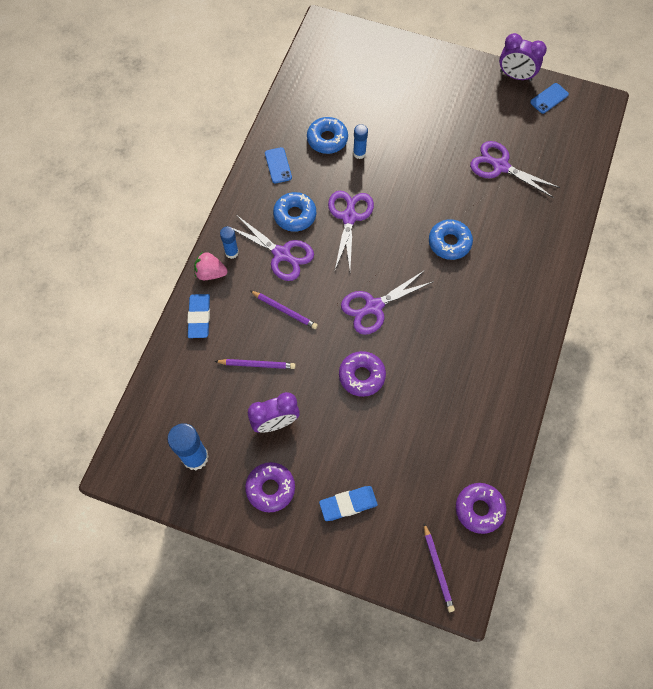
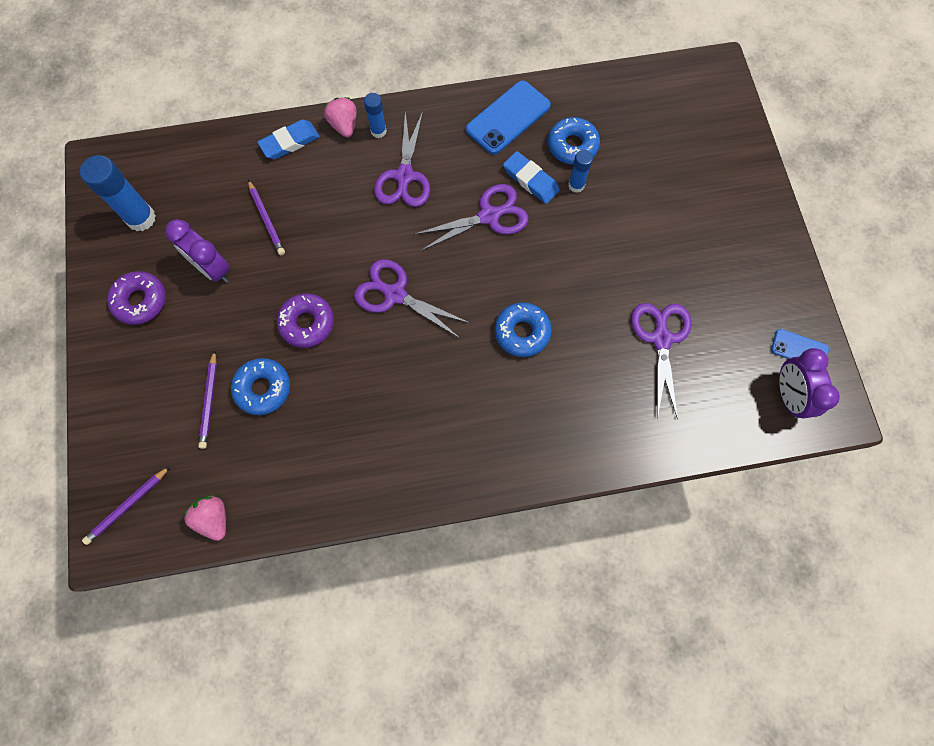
camera: 60 degrees right, 5 degrees up
purple pencil [250,291,318,329] -> purple pencil moved to [198,350,217,449]
blue phone [265,147,292,183] -> blue phone [466,80,551,155], size x1.77
blue donut [273,192,316,232] -> blue donut moved to [231,358,290,415]
blue eraser [319,486,378,521] -> blue eraser moved to [503,151,560,204]
purple donut [456,483,506,534] -> pink strawberry [183,495,226,541]
purple clock [499,33,547,81] -> purple clock moved to [779,348,840,419]

